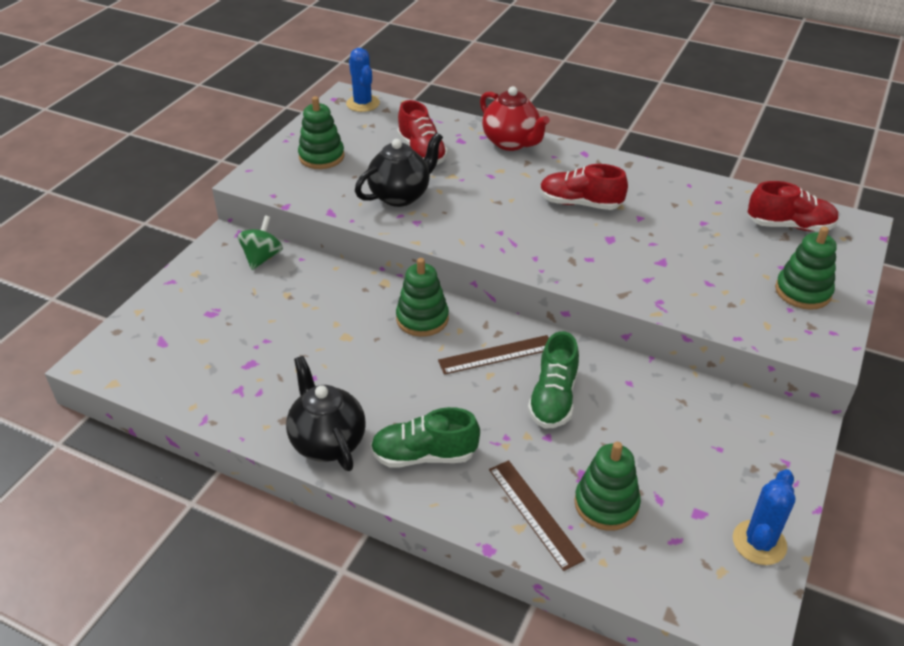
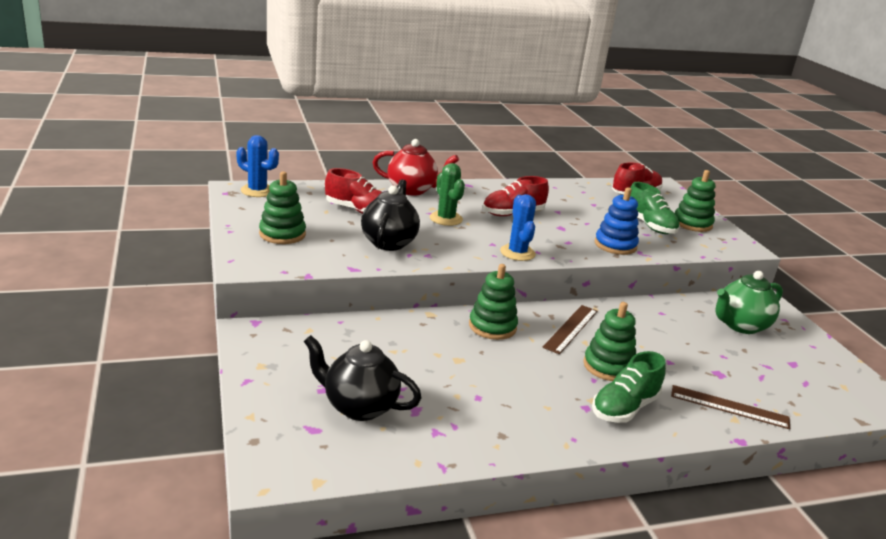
camera: 45 degrees left, 15 degrees down
green spinning top [237,216,283,270] -> none
black teapot [286,356,366,471] -> black teapot moved to [304,335,421,421]
green shoe [528,331,579,429] -> green shoe moved to [630,182,680,234]
green stacking toy [574,442,641,531] -> green stacking toy moved to [583,302,636,381]
blue cactus [733,469,796,565] -> blue cactus moved to [500,194,536,261]
none -> green cactus [430,163,465,226]
none -> blue stacking toy [595,187,639,255]
none -> green teapot [716,271,783,334]

